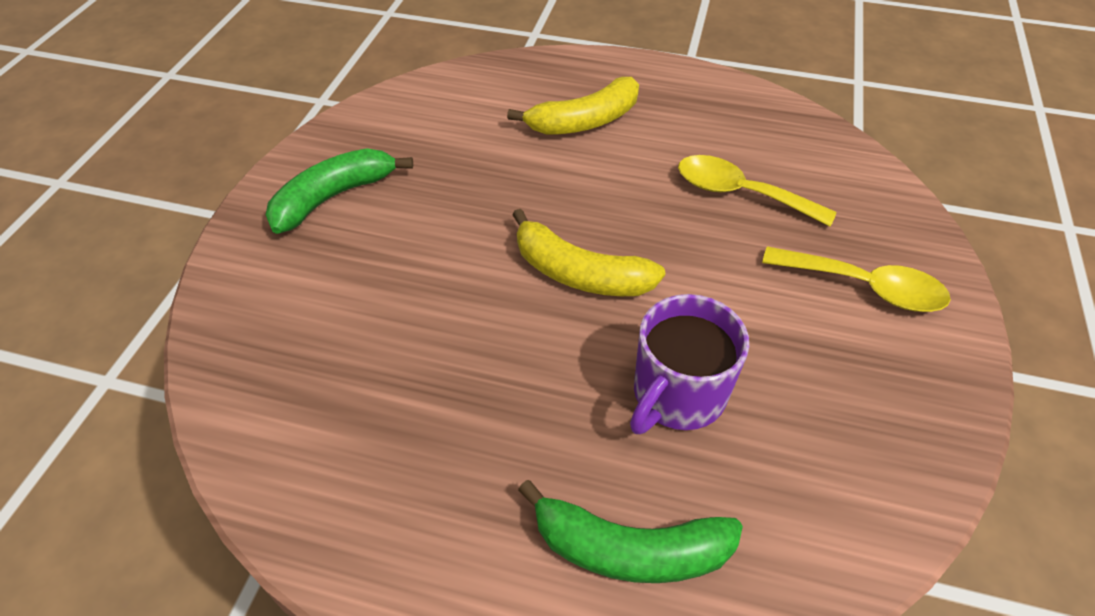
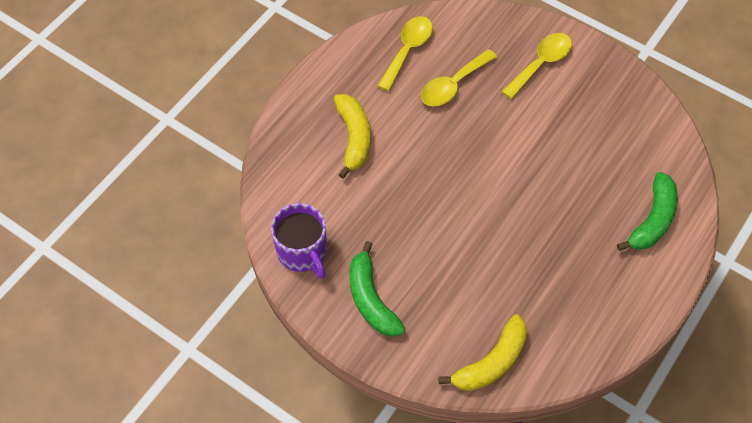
camera: 70 degrees left, 10 degrees up
yellow banana [512,209,665,296] -> yellow banana moved to [438,314,527,391]
purple mug [630,294,749,434] -> purple mug moved to [271,203,327,279]
none -> yellow spoon [378,16,433,91]

